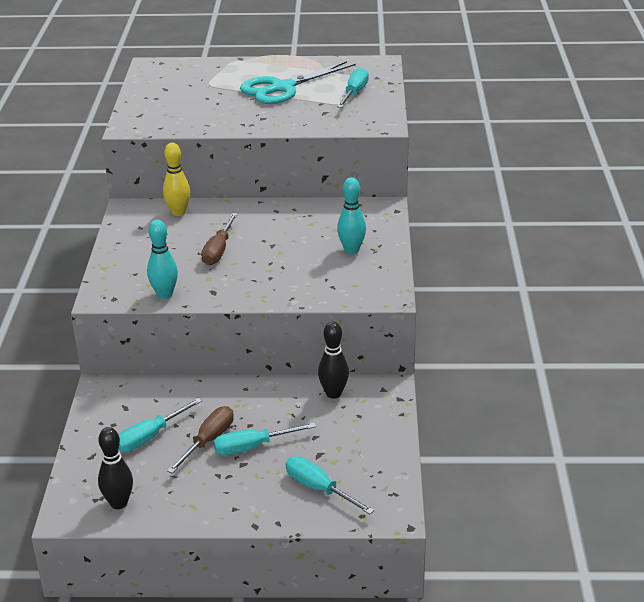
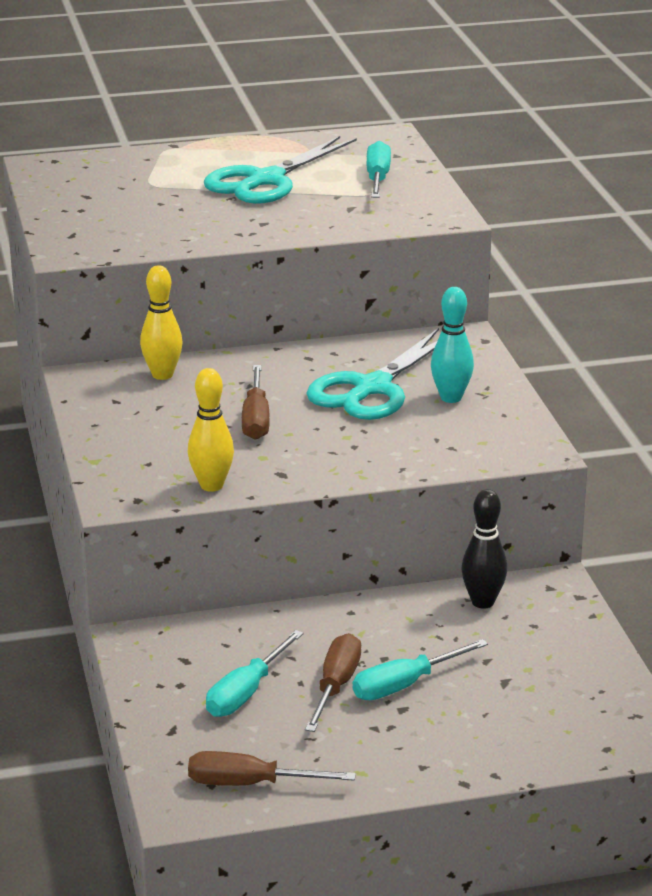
camera: 15 degrees left, 5 degrees down
black bowling pin [98,427,133,509] -> brown screwdriver [188,751,356,786]
turquoise bowling pin [147,220,178,299] -> yellow bowling pin [188,368,234,492]
turquoise screwdriver [286,456,374,514] -> none
none -> turquoise scissors [306,328,439,420]

